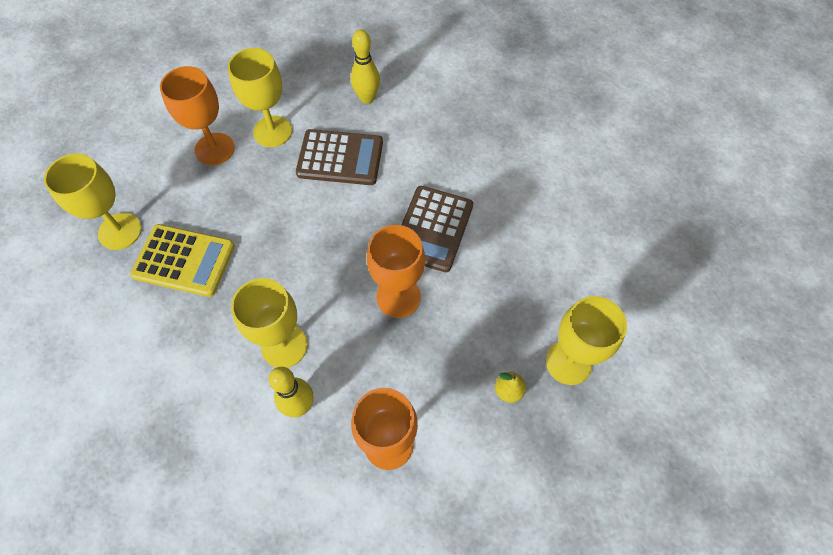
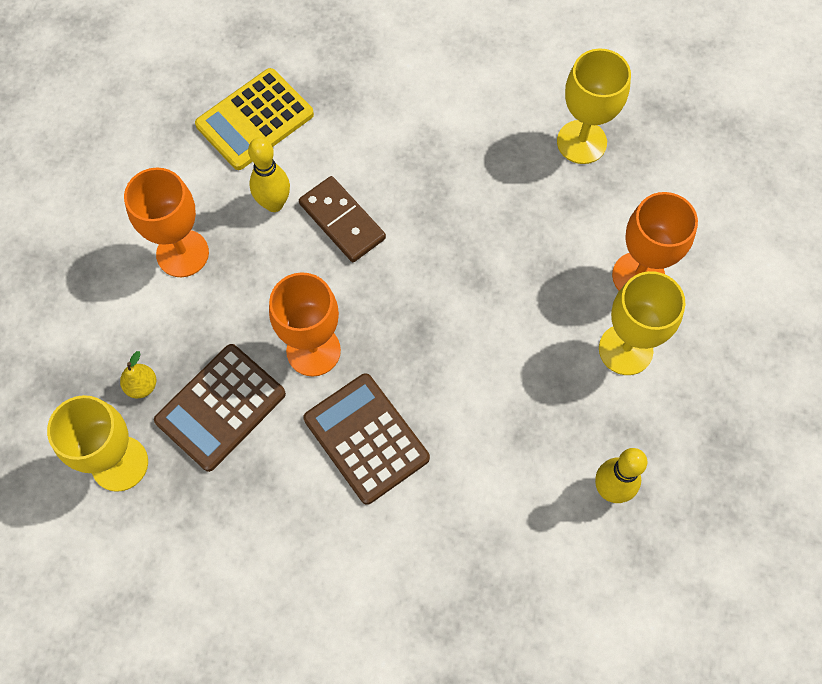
camera: 125 degrees right, 5 degrees up
yellow calculator [130,224,235,297] -> yellow calculator moved to [195,68,314,170]
yellow goblet [231,278,308,368] -> brown domino [299,176,386,262]
brown calculator [296,129,383,185] -> brown calculator moved to [154,344,286,472]

